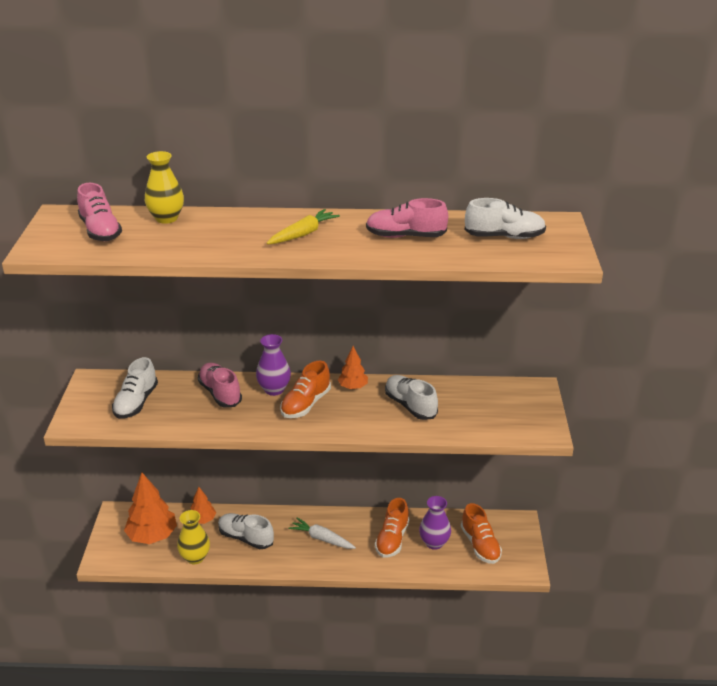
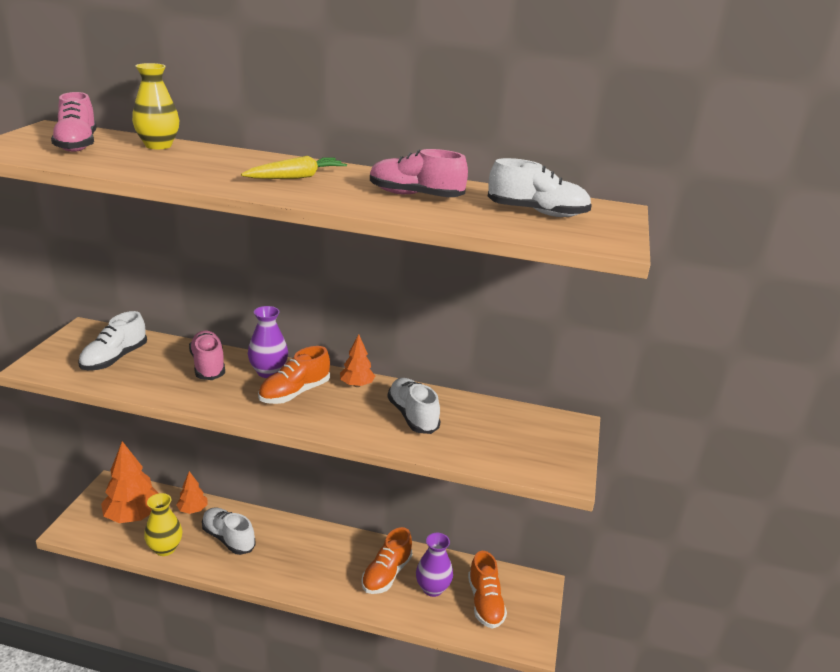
camera: 10 degrees right, 5 degrees down
white carrot [288,518,356,549] -> none

